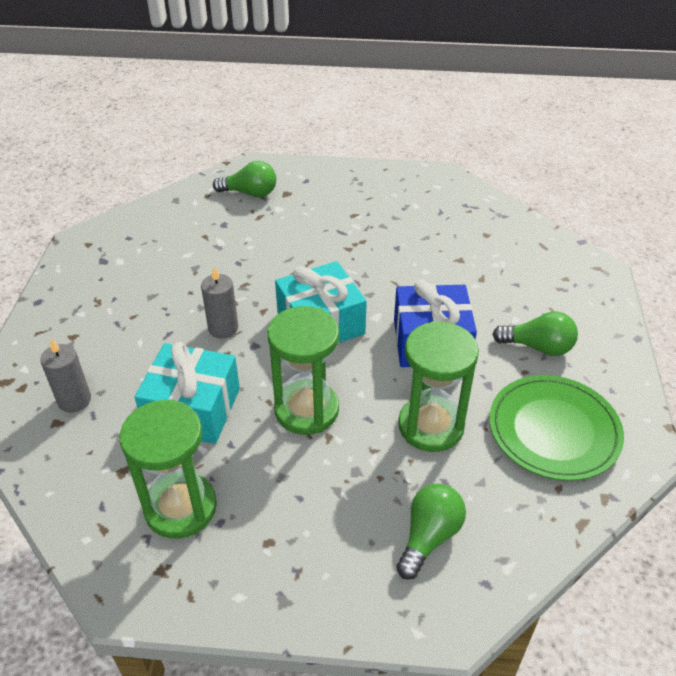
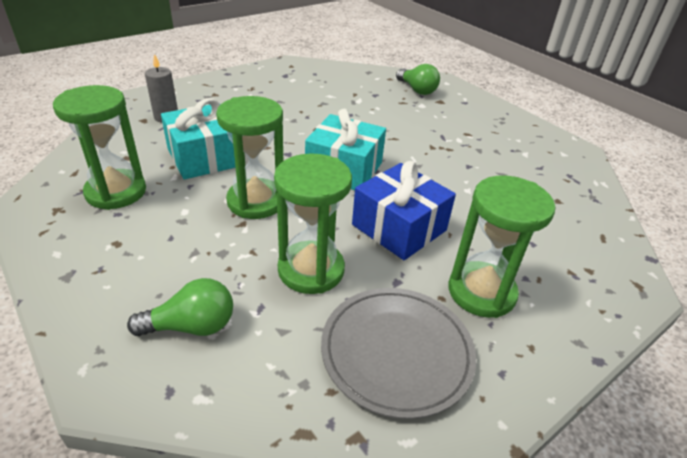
camera: 45 degrees right, 5 degrees down
grey candle [201,266,238,338] -> none
green plate [489,375,624,481] -> grey plate [321,288,476,419]
green light bulb [492,311,578,356] -> green hourglass [449,176,555,318]

